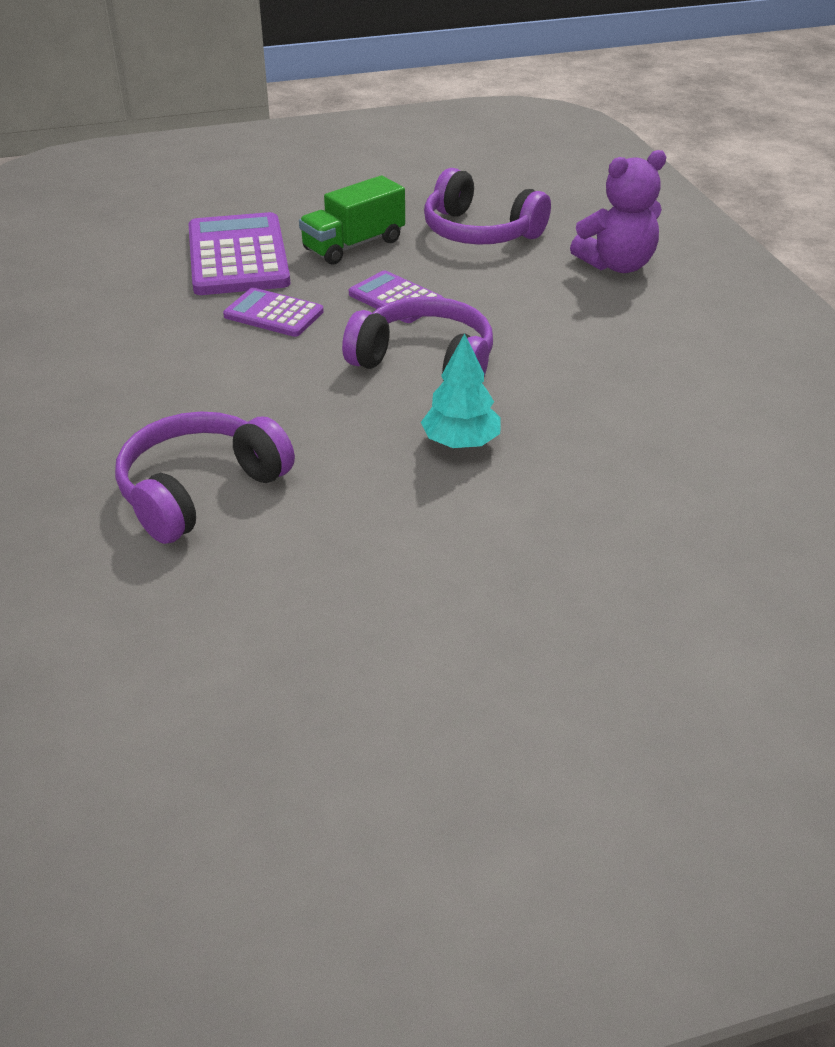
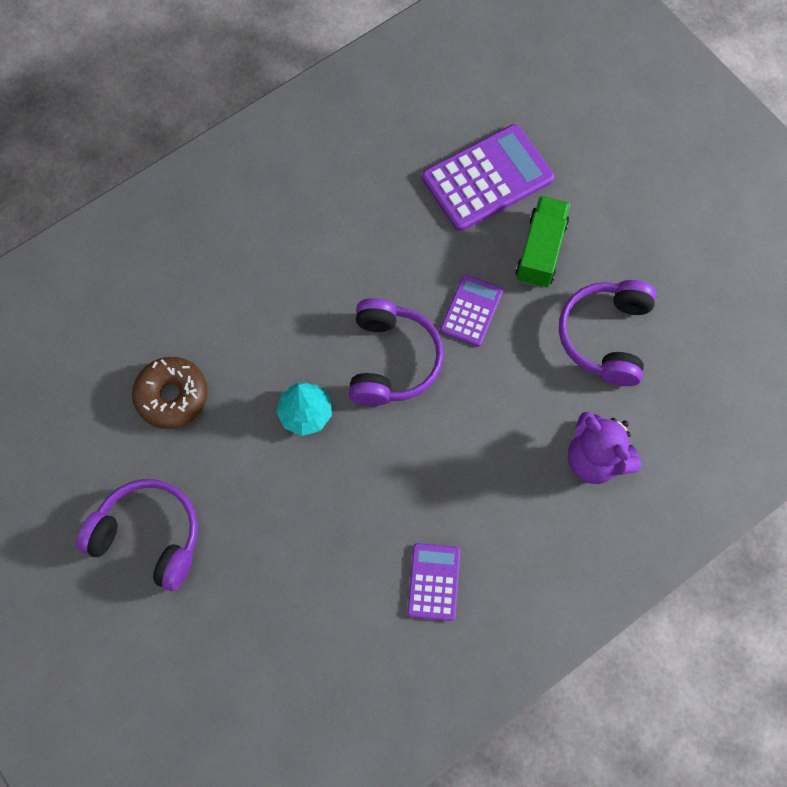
camera: 70 degrees right, 30 degrees up
purple headphones [115,411,295,544] -> purple headphones moved to [76,479,198,591]
purple calculator [223,288,324,337] -> purple calculator moved to [407,543,460,621]
green truck [299,176,405,265] -> green truck turned 75 degrees clockwise [515,196,570,288]
none -> brown donut [132,357,208,429]

